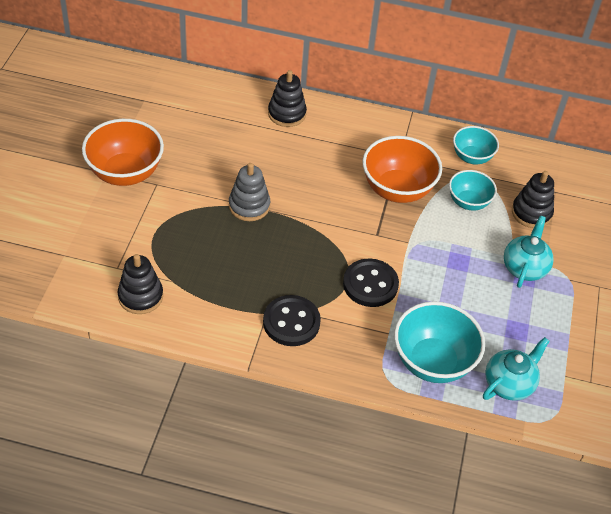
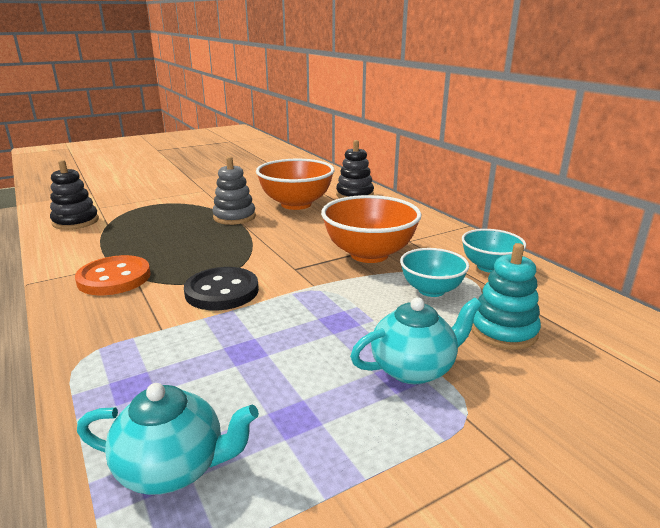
camera: 50 degrees right, 25 degrees down
orange bowl [82,119,164,186] -> orange bowl moved to [256,159,334,210]
black button [263,295,321,346] -> orange button [75,255,151,295]
turquoise bowl [394,301,485,383] -> none
black stacking toy [512,171,554,228] -> turquoise stacking toy [471,243,541,350]

